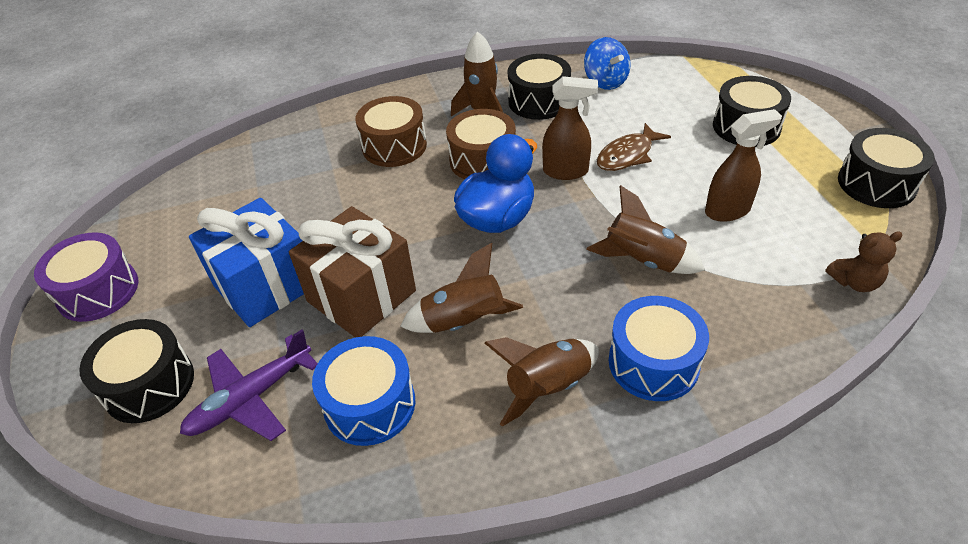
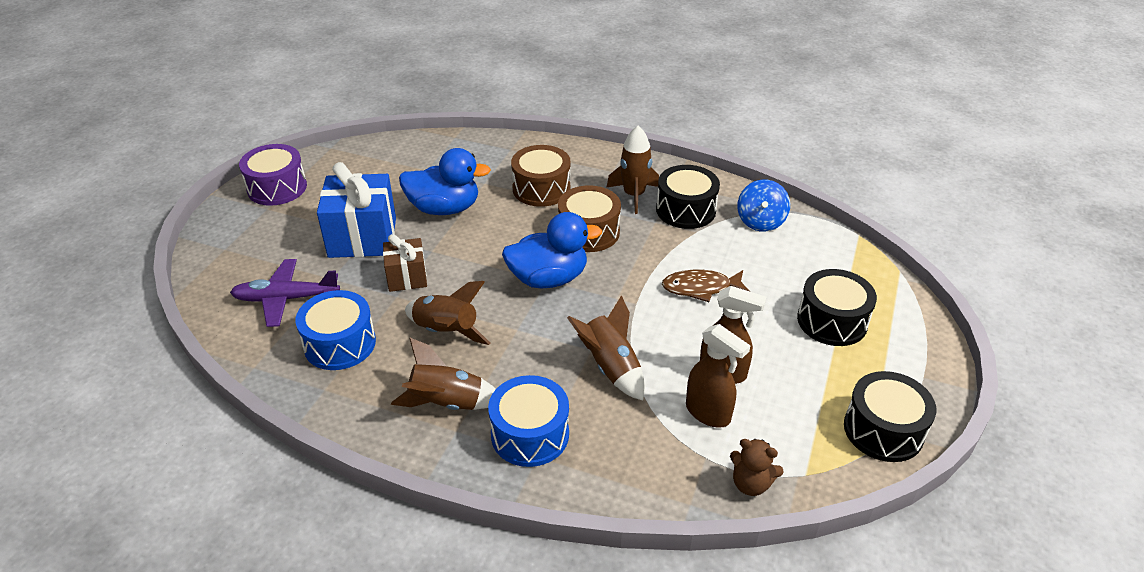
camera: 35 degrees right, 5 degrees down
black drum [79,319,194,423] -> none
brown gift [289,206,416,338] -> brown gift [383,234,427,292], size x0.58
brown spray bottle [542,76,598,180] -> brown spray bottle moved to [686,324,751,427]
none -> blue duck [399,148,491,215]

